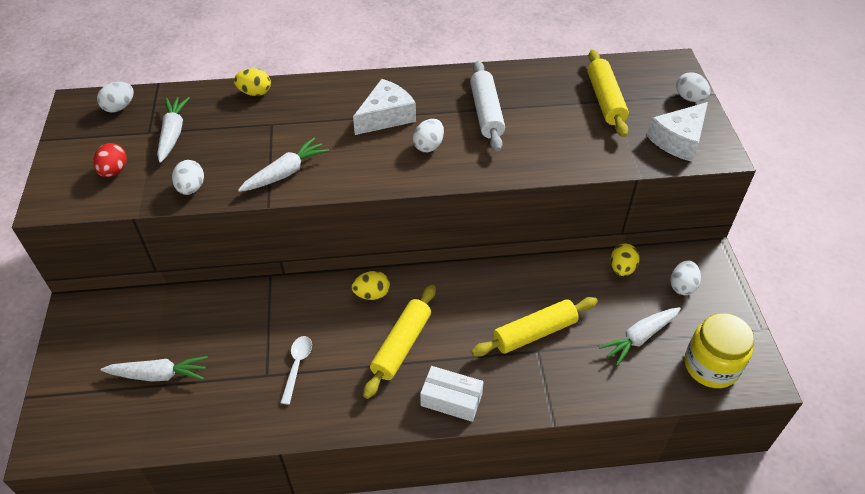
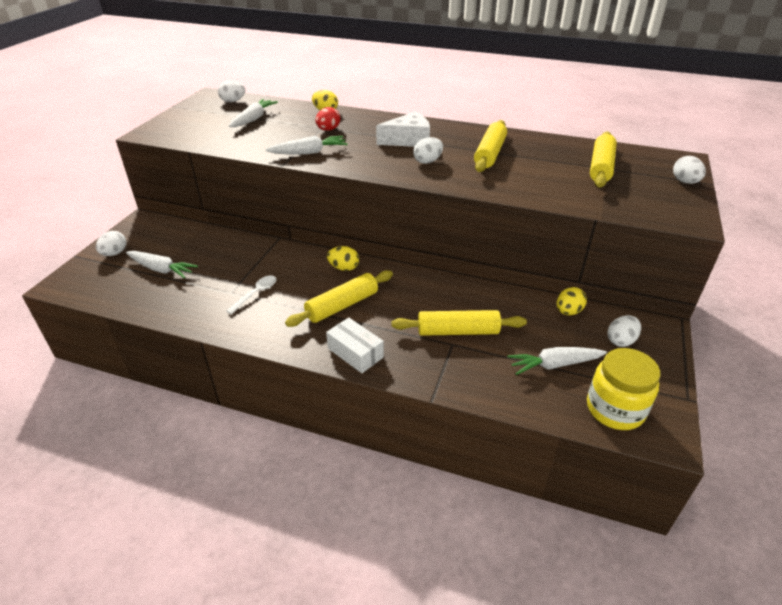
camera: 25 degrees right, 10 degrees down
red egg [93,143,127,177] -> red egg moved to [316,107,340,131]
white egg [172,160,204,195] -> white egg moved to [96,231,126,256]
white rolling pin [470,61,505,151] -> yellow rolling pin [474,120,507,172]
white cheese [647,102,708,162] -> none

